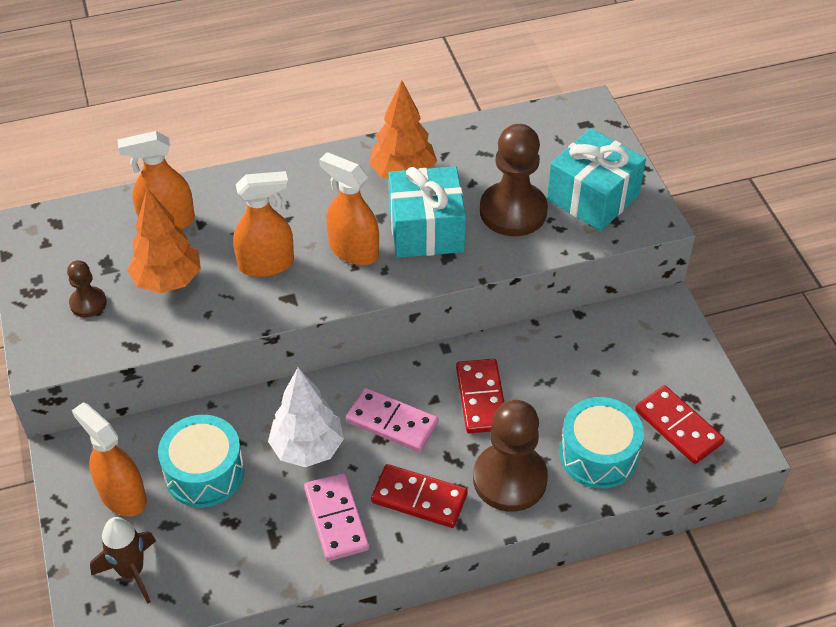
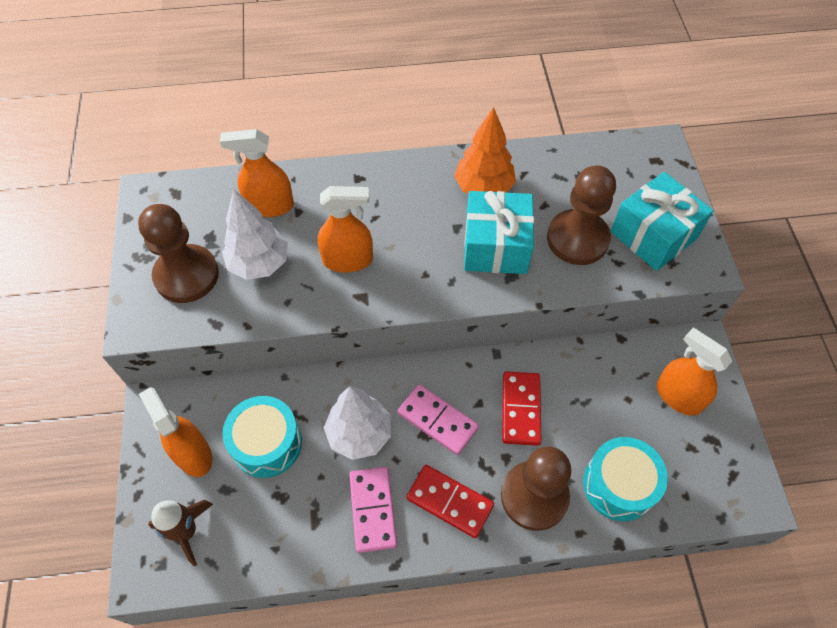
camera: 10 degrees right, 10 degrees up
brown pawn [67,260,107,317] -> brown pawn [138,204,219,303], size x1.98
orange tree [127,188,201,293] -> white tree [222,189,288,280]
orange spray bottle [319,152,379,265] -> orange spray bottle moved to [657,328,732,416]
red domino [635,385,725,464] -> none

